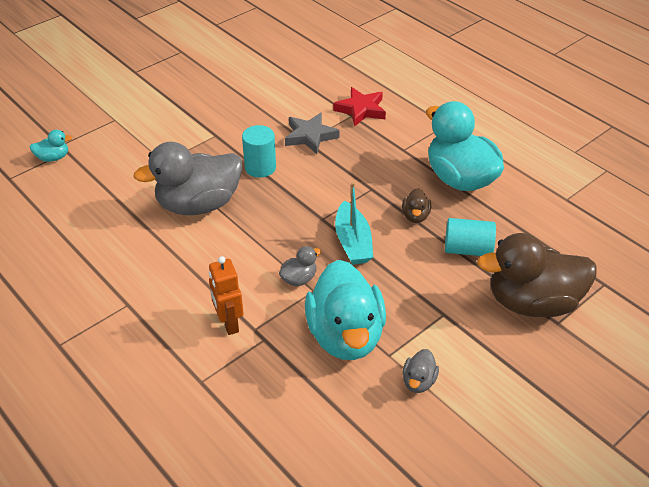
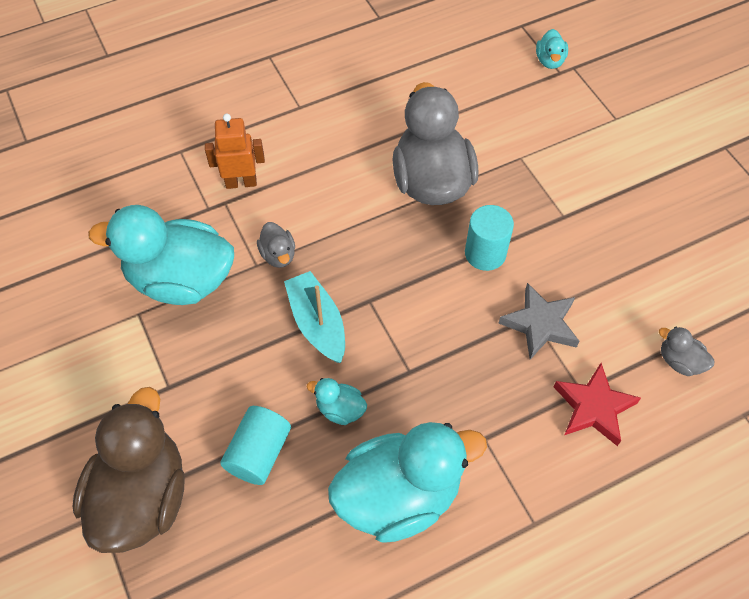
camera: 105 degrees right, 15 degrees up
turquoise boat [335,182,373,265] -> turquoise boat turned 60 degrees clockwise [284,271,345,363]
brown duck [402,188,431,223] -> turquoise duck [307,378,367,425]
grey duck [402,349,439,393] -> grey duck moved to [659,327,715,376]

